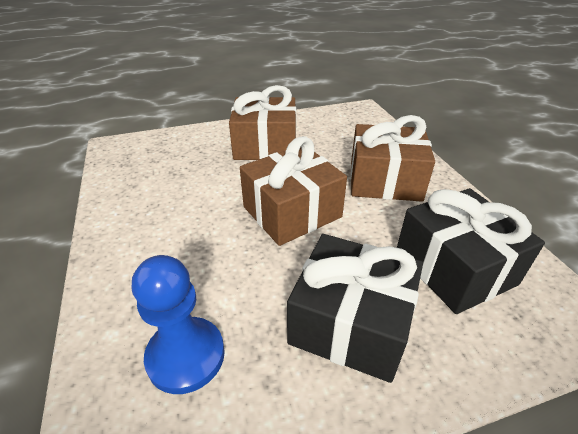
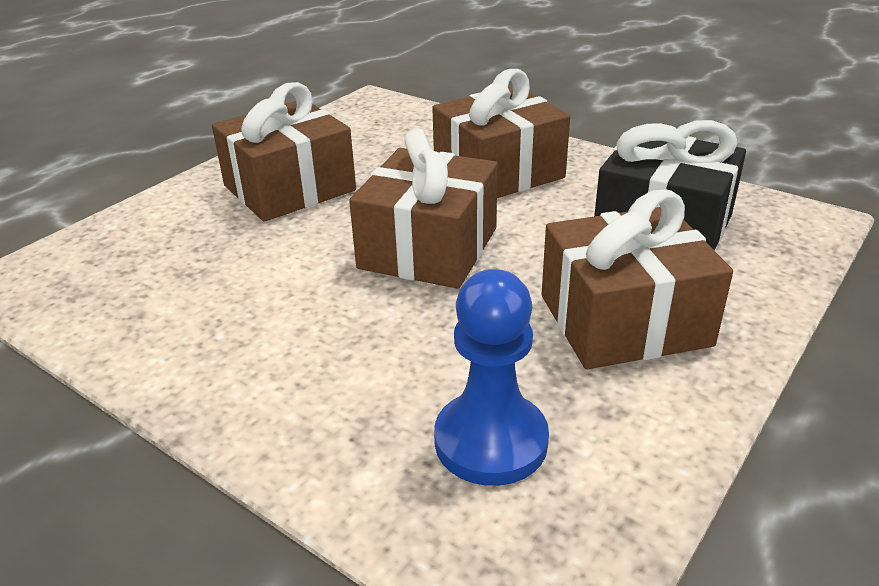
camera: 35 degrees left, 5 degrees down
black gift [287,234,423,383] -> brown gift [542,190,733,369]

